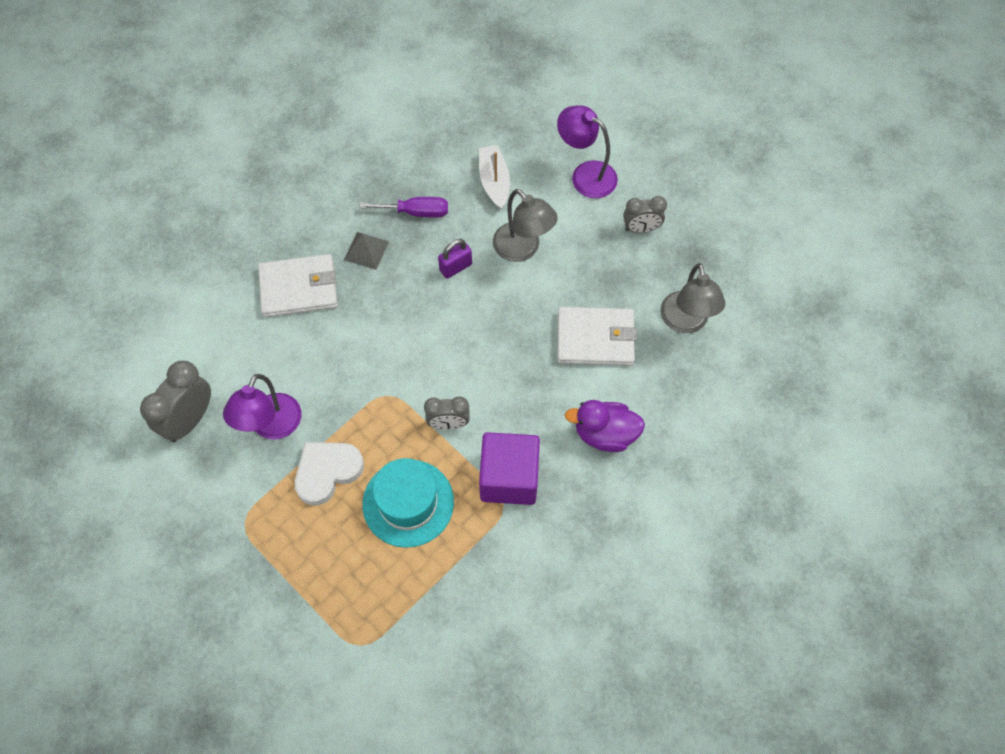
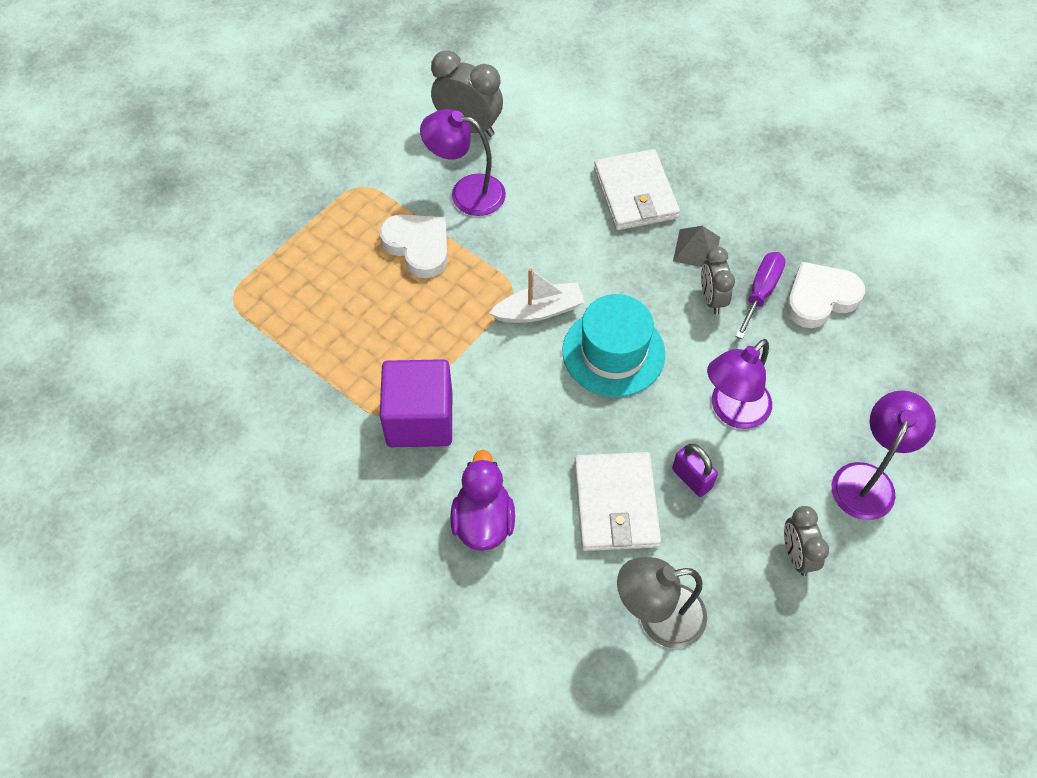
camera: 85 degrees right, 5 degrees down
purple screwdriver [360,197,448,218] -> purple screwdriver turned 150 degrees counterclockwise [735,252,786,339]
turquoise hat [363,458,454,548] -> turquoise hat moved to [562,294,665,397]
grey clock [424,396,470,430] -> grey clock moved to [701,246,735,314]
purple padlock [438,239,472,279] -> purple padlock moved to [672,444,718,497]
white boat [479,145,510,210] -> white boat moved to [489,268,585,323]
grey lamp [493,189,558,262] -> purple lamp [707,339,772,429]
none -> white heart [786,262,865,328]

